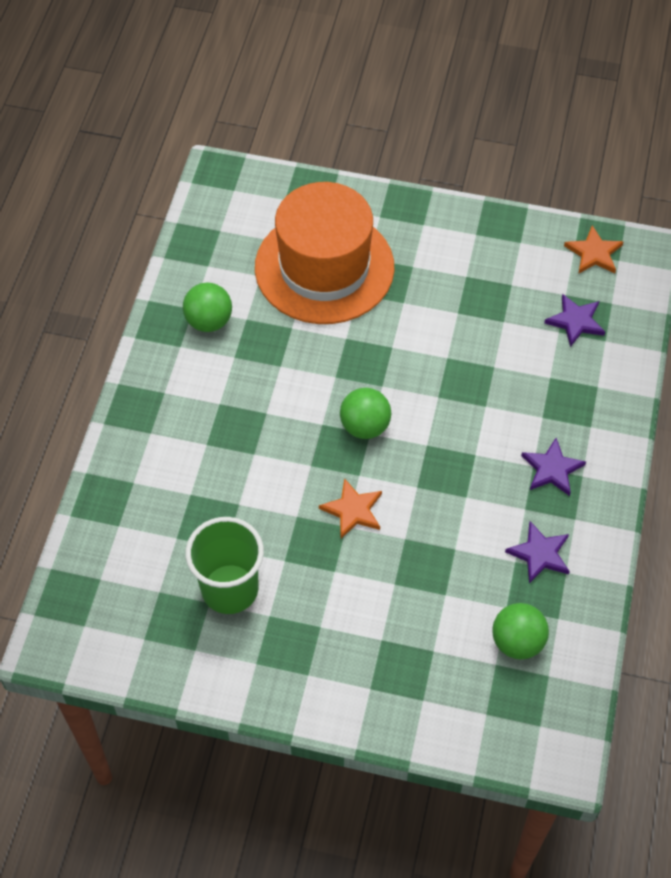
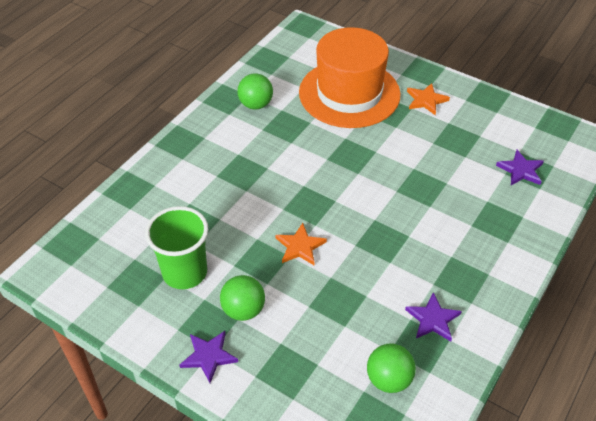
camera: 20 degrees right, 10 degrees down
green ball [340,388,391,439] -> green ball moved to [220,275,265,321]
purple star [521,438,586,496] -> purple star moved to [179,331,238,383]
orange star [564,226,623,274] -> orange star moved to [407,83,450,115]

